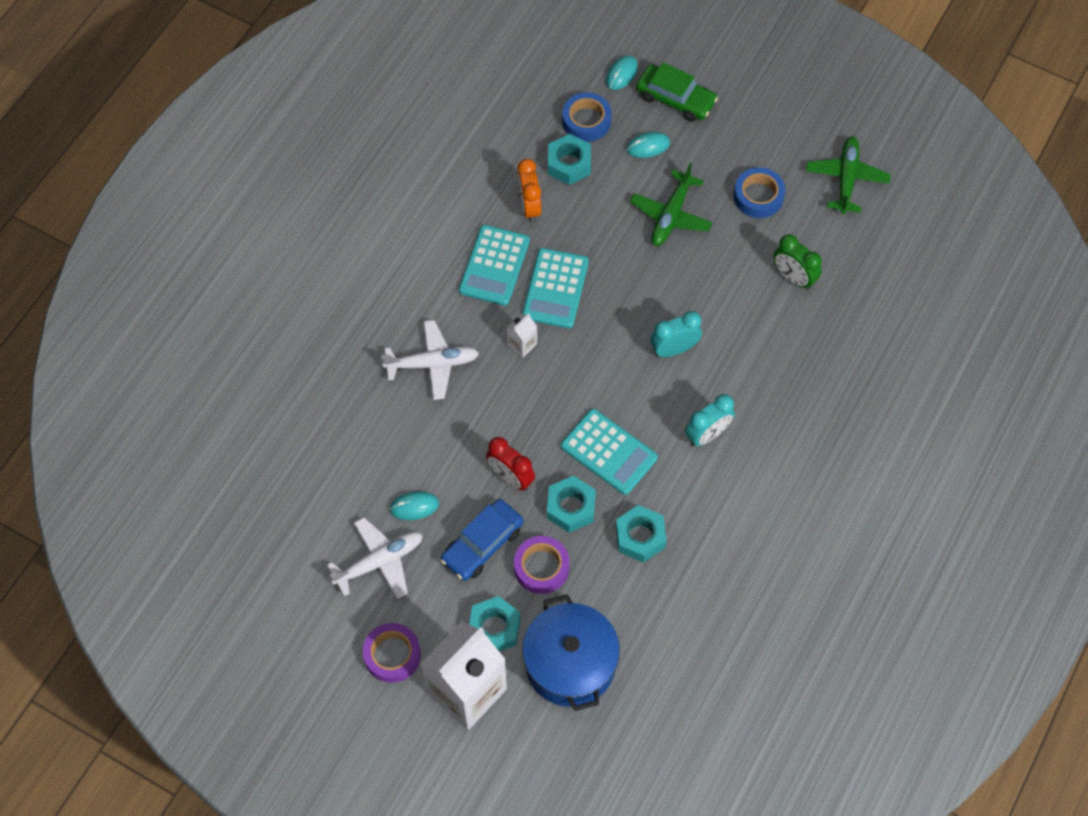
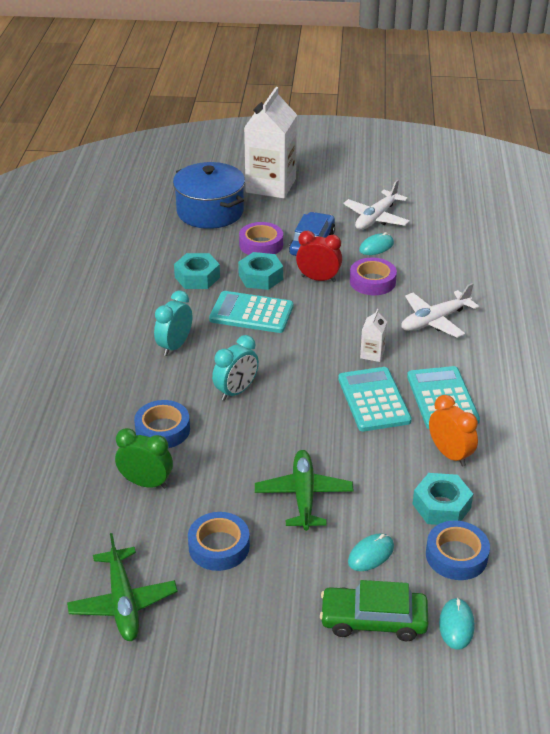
camera: 155 degrees right, 25 degrees down
purple tape [363,623,421,683] -> purple tape moved to [350,258,397,295]
turquoise nut [469,596,520,652] -> none
none -> blue tape [134,400,190,448]

